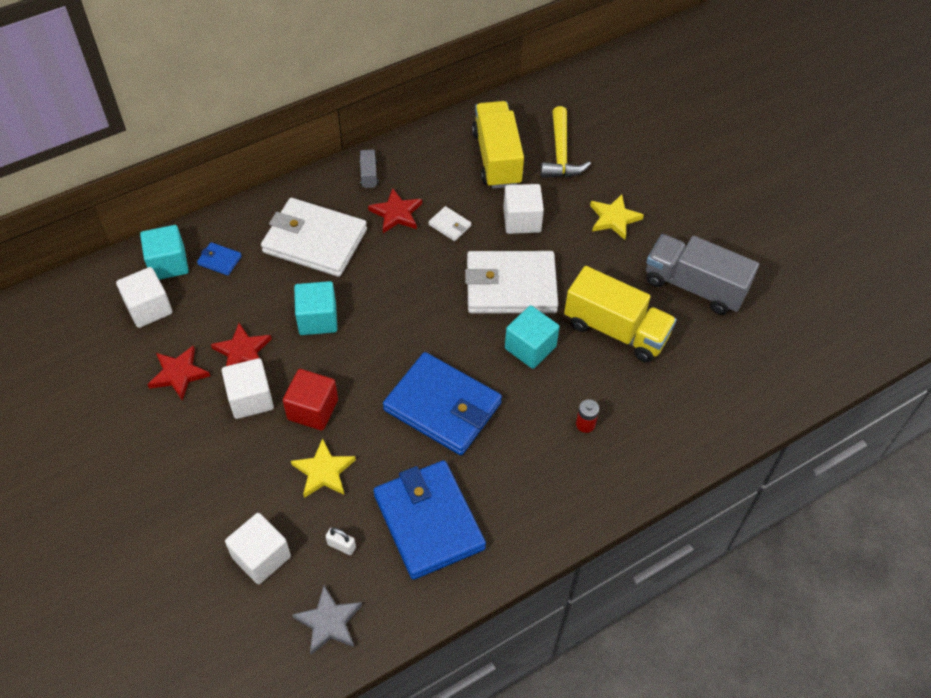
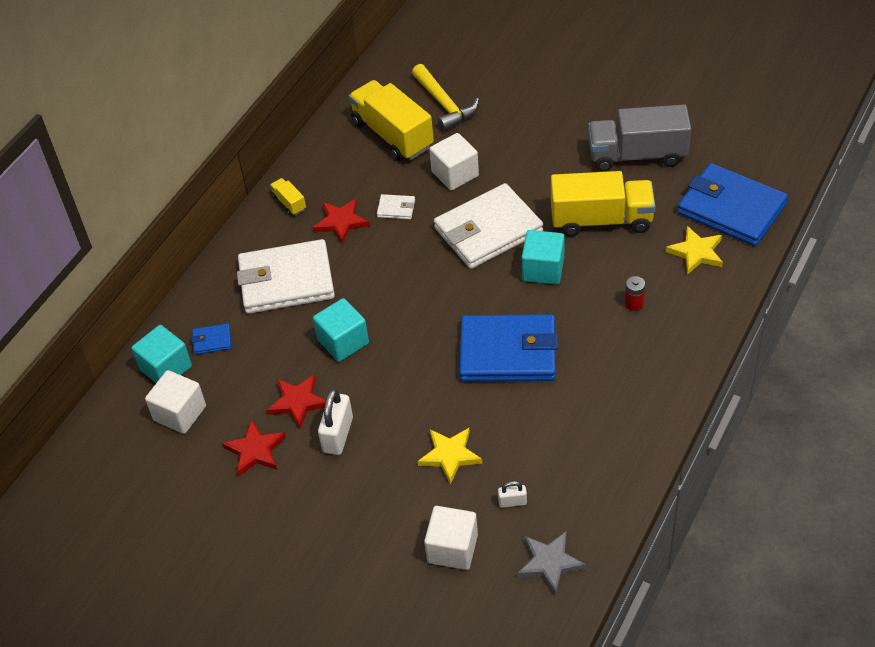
camera: 25 degrees left, 5 degrees down
white cube [222,358,274,419] -> white padlock [318,389,353,455]
red cube [283,369,338,431] -> none
grey truck [359,150,378,188] -> yellow truck [270,178,306,215]
blue wallet [374,460,486,580] -> blue wallet moved to [677,163,788,246]
yellow star [590,194,644,240] -> yellow star moved to [666,226,723,275]

